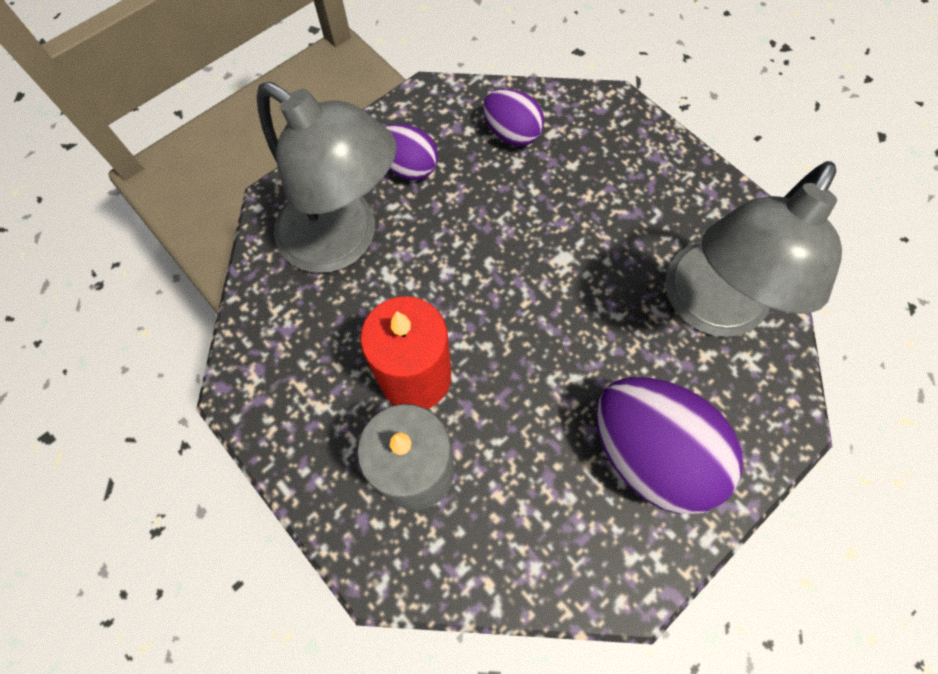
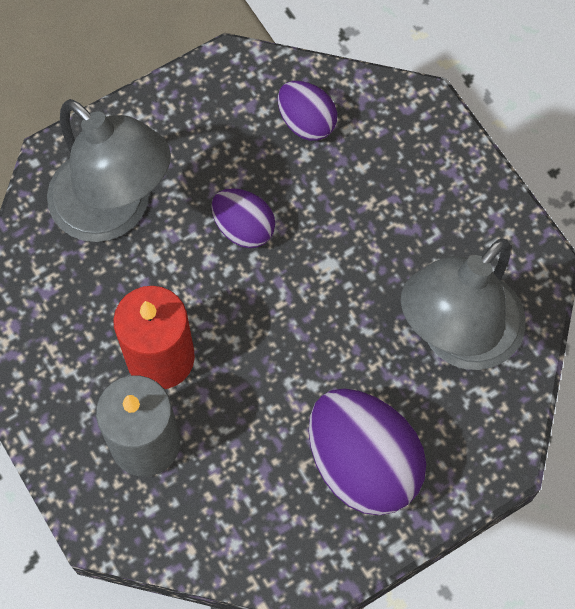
camera: 10 degrees right, 0 degrees up
purple egg [385,124,438,180] -> purple egg moved to [211,188,275,248]

